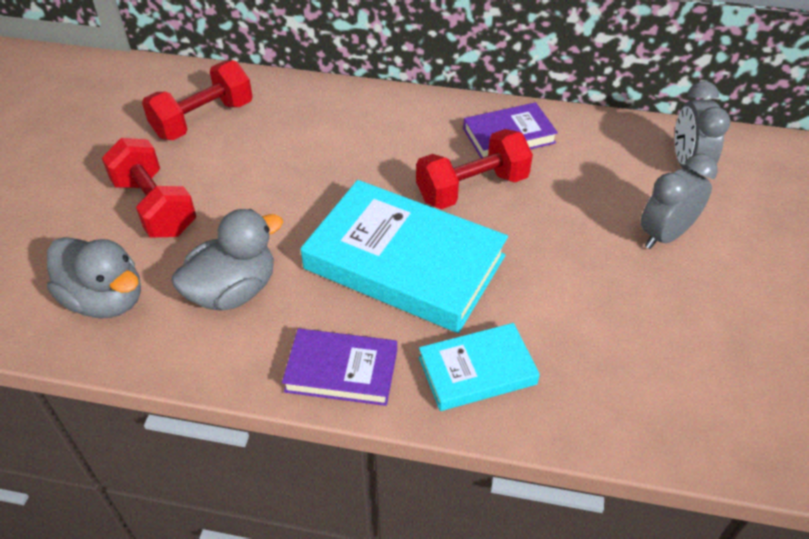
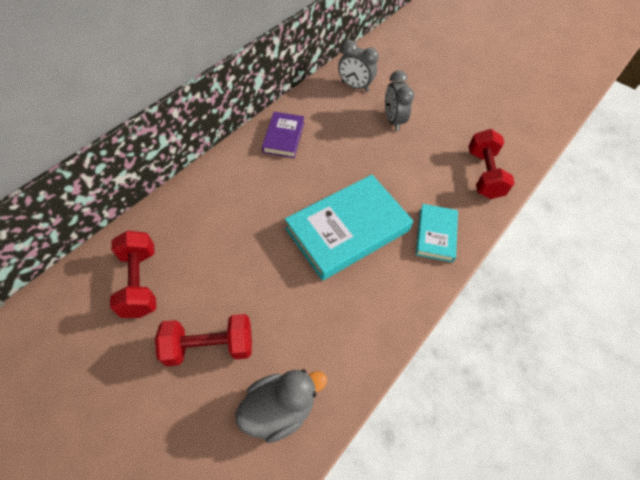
camera: 65 degrees left, 10 degrees up
grey duck [171,209,283,311] -> none
purple book [282,328,397,406] -> none
red dumbbell [416,129,533,209] -> red dumbbell moved to [468,129,515,199]

